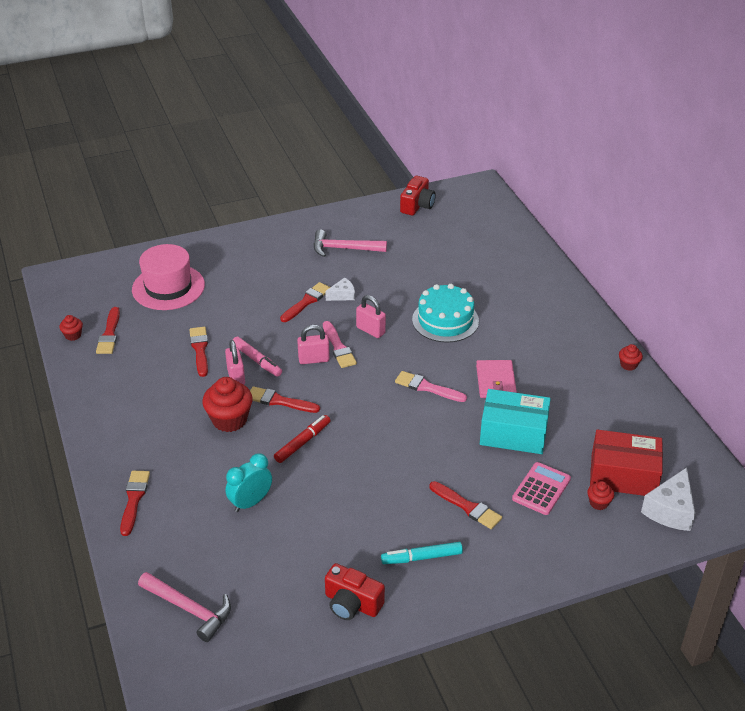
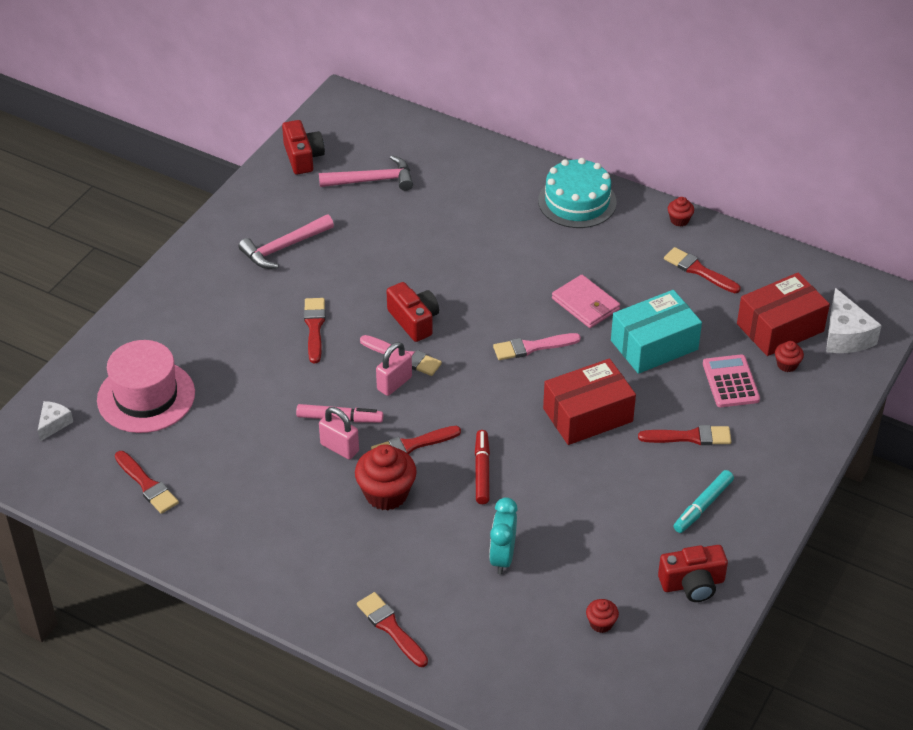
camera: 40 degrees left, 5 degrees up
red cupcake [59,315,83,341] -> red cupcake moved to [586,599,619,633]
pink hammer [138,572,231,642] -> pink hammer moved to [319,155,413,191]
red brush [189,327,208,377] -> red brush moved to [664,247,741,293]
white cheese [325,278,355,301] -> white cheese moved to [38,401,73,441]
pink padlock [356,295,386,338] -> red camera [387,282,439,342]
turquoise cake [412,284,479,343] -> turquoise cake moved to [538,158,617,228]
none -> red box [543,358,636,445]

